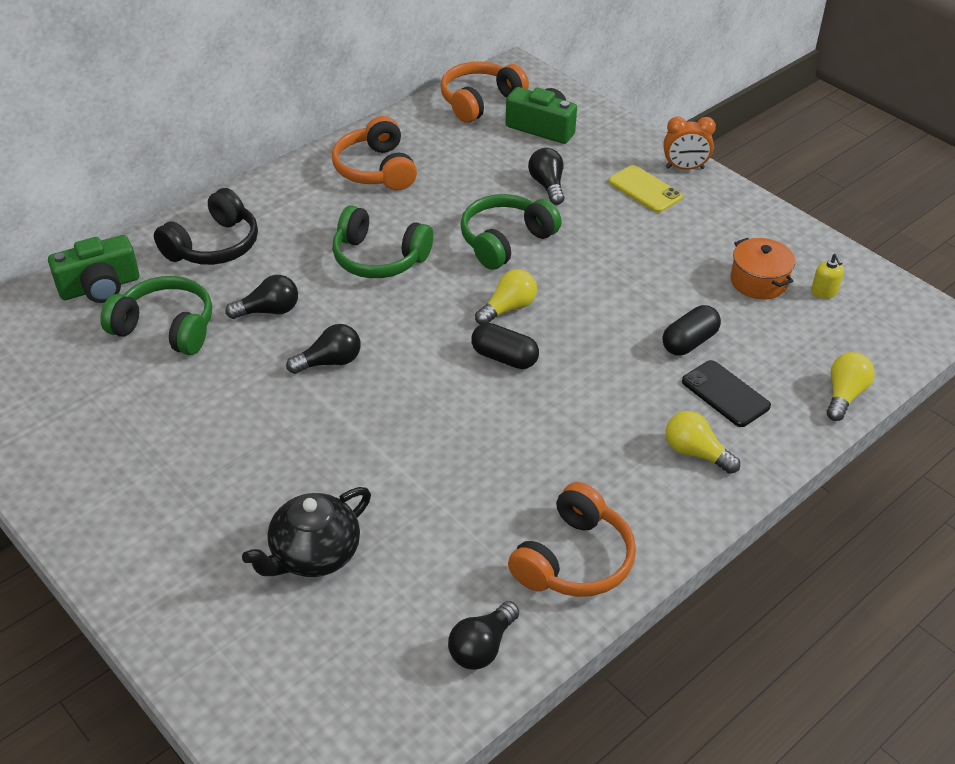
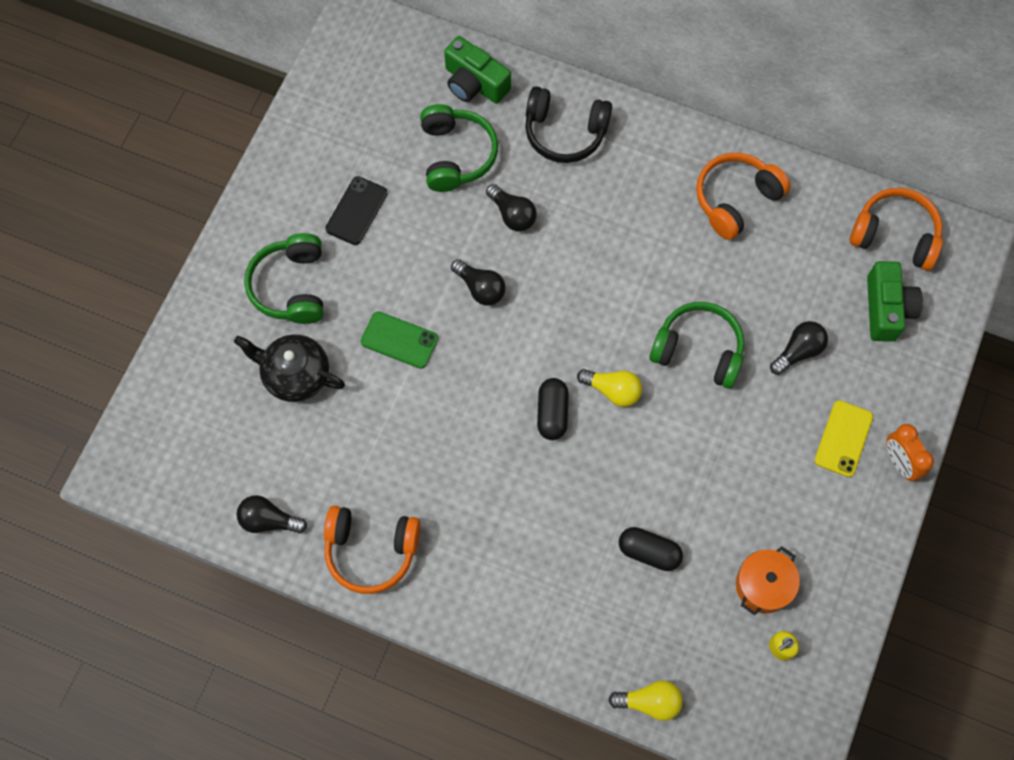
camera: 65 degrees right, 25 degrees up
green headphones [332,206,433,278] -> green headphones moved to [244,233,323,324]
yellow light bulb [666,411,740,474] -> none
black phone [682,360,771,427] -> black phone moved to [325,176,388,245]
none -> green phone [361,311,438,369]

